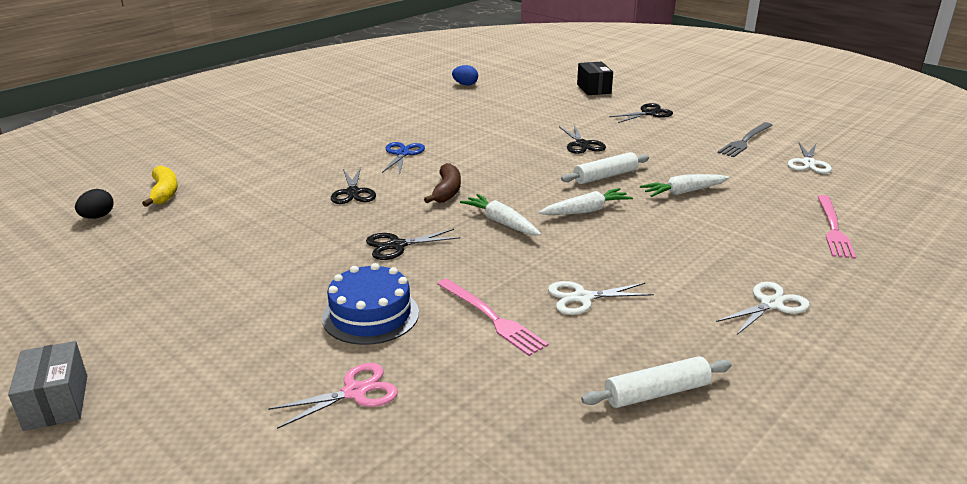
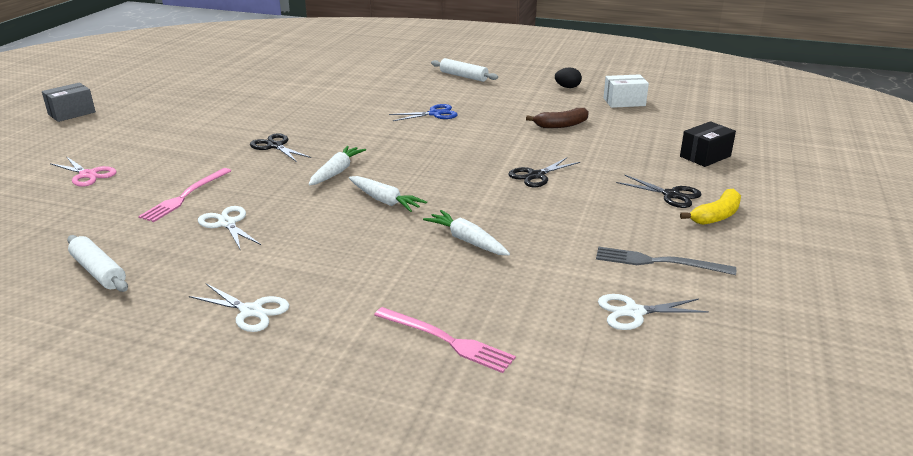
camera: 65 degrees right, 0 degrees up
black egg [75,189,114,219] -> black egg moved to [555,67,582,88]
yellow banana [142,166,178,207] -> yellow banana moved to [680,189,741,225]
blue cake [322,263,419,345] -> none
black scissors [331,167,376,204] -> none
brown banana [424,163,461,203] -> brown banana moved to [526,108,589,128]
blue egg [452,65,478,85] -> white box [604,74,649,108]
white rolling pin [561,152,649,184] -> white rolling pin moved to [431,58,498,82]
pink fork [817,195,856,259] -> pink fork turned 135 degrees counterclockwise [374,307,516,373]

